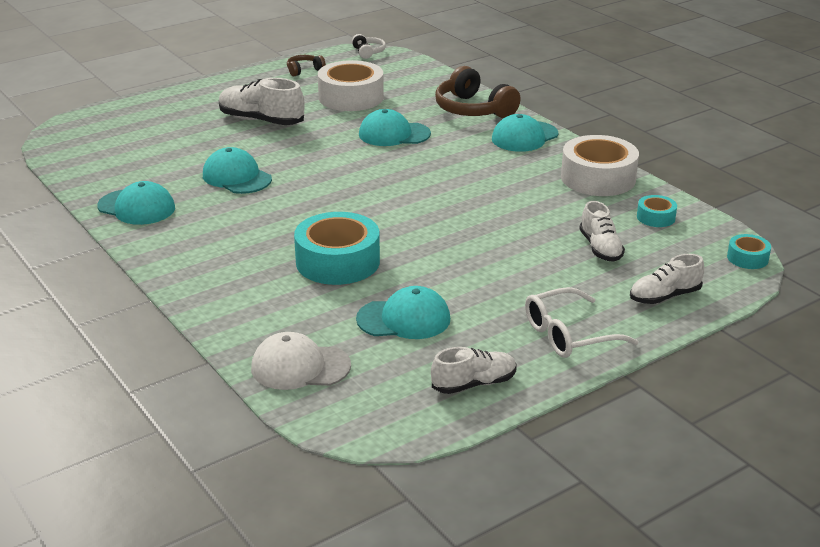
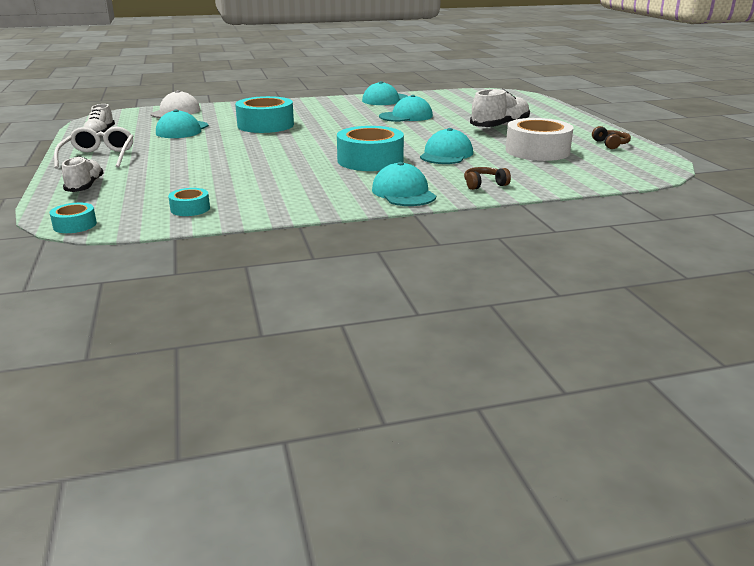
camera: 110 degrees right, 5 degrees down
white headphones [352,34,386,59] -> none
brown headphones [435,66,521,118] -> brown headphones [464,167,511,190], size x0.50
white tape [561,135,639,196] -> none
white shoe [579,201,625,262] -> none
none -> turquoise tape [337,126,404,171]

